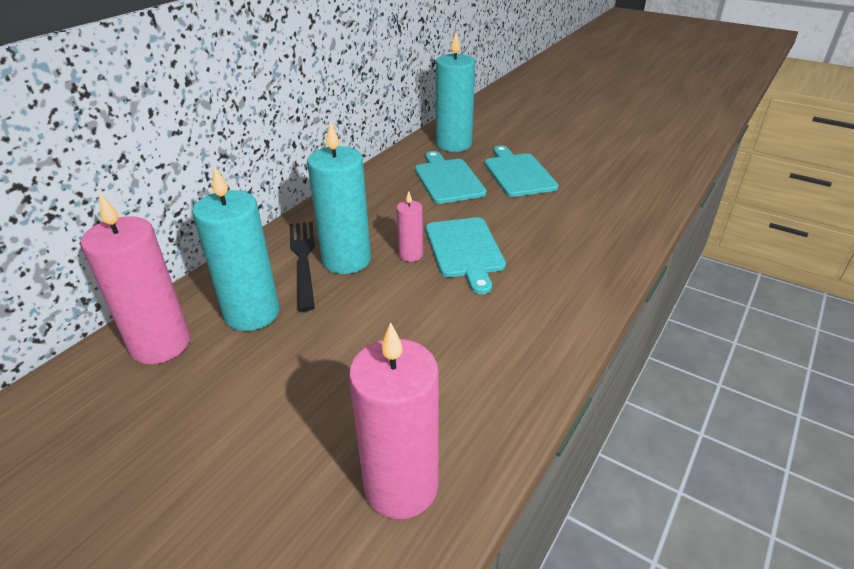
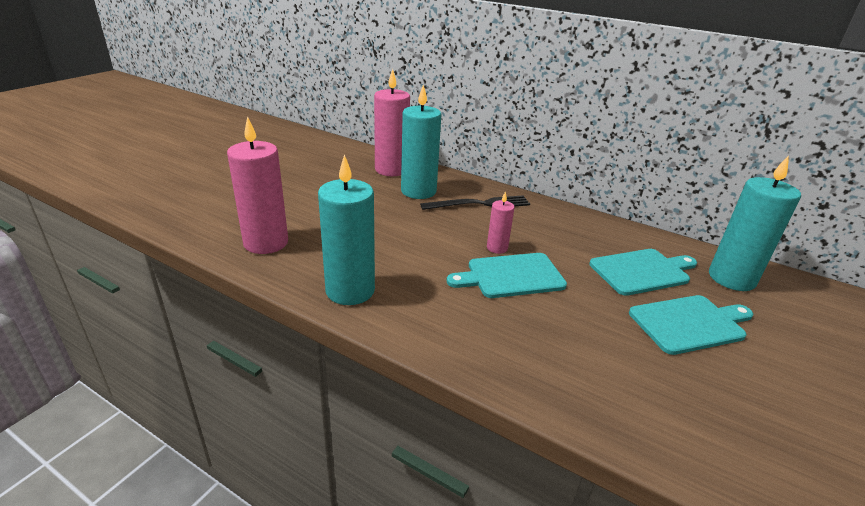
camera: 85 degrees right, 5 degrees down
turquoise candle [307,121,371,274] -> turquoise candle moved to [318,154,375,305]

